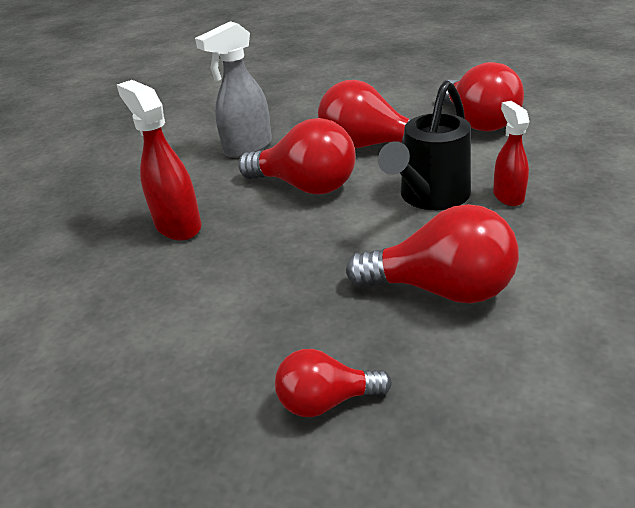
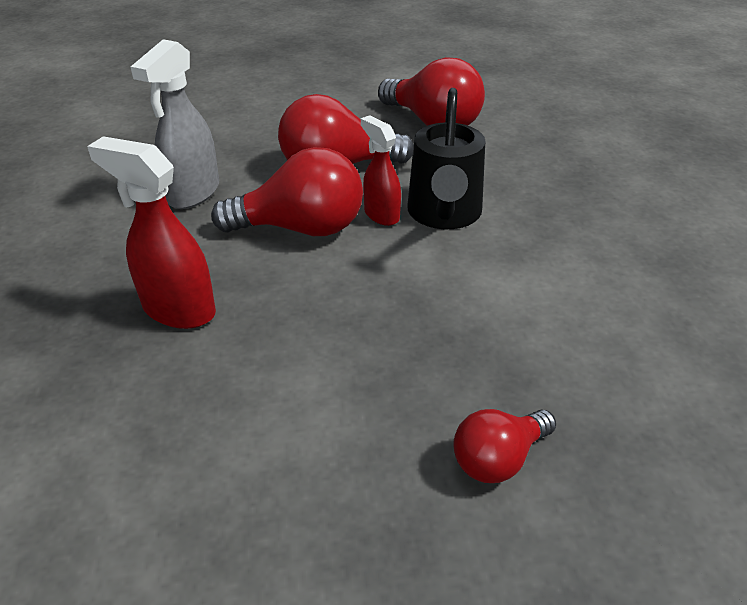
camera: 30 degrees left, 5 degrees up
red light bulb [346,204,519,304] -> none
red spray bottle [493,101,530,206] -> red spray bottle moved to [361,115,401,226]

